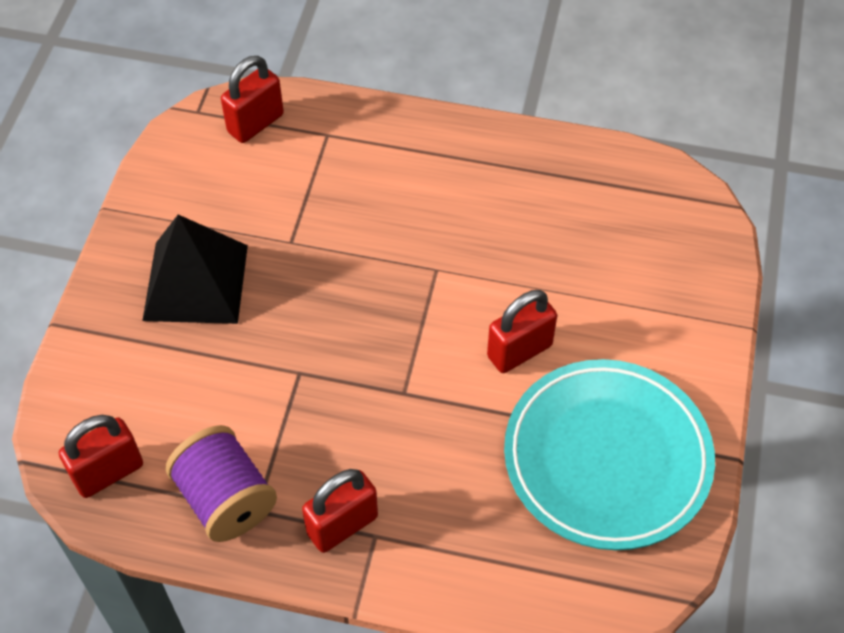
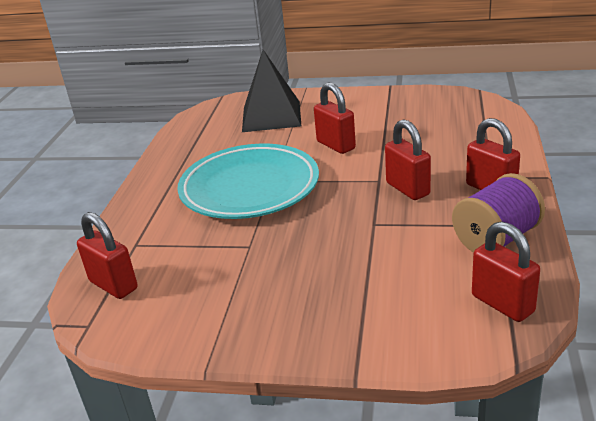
camera: 90 degrees left, 25 degrees down
black pyramid [142,215,248,324] -> black pyramid moved to [242,50,301,132]
turquoise plate [504,359,715,550] -> turquoise plate moved to [178,144,319,219]
none -> red padlock [385,119,431,200]

